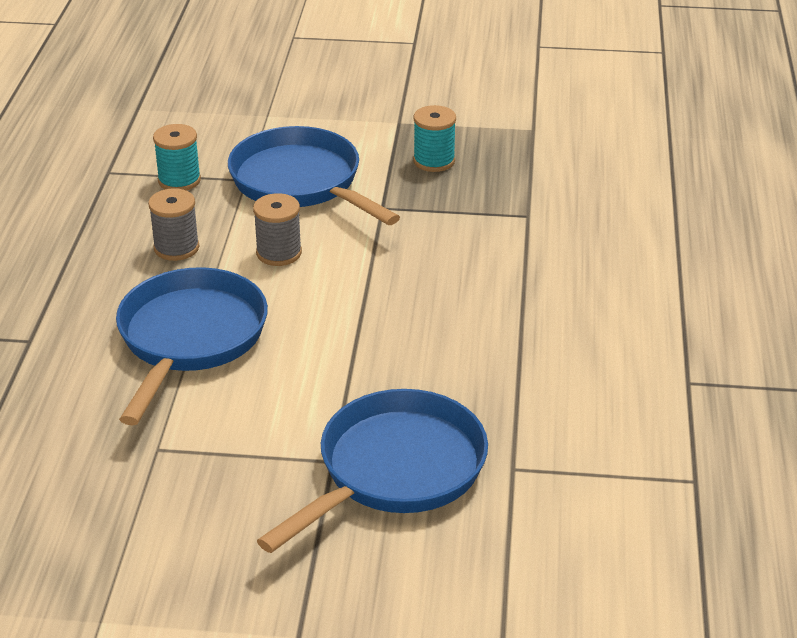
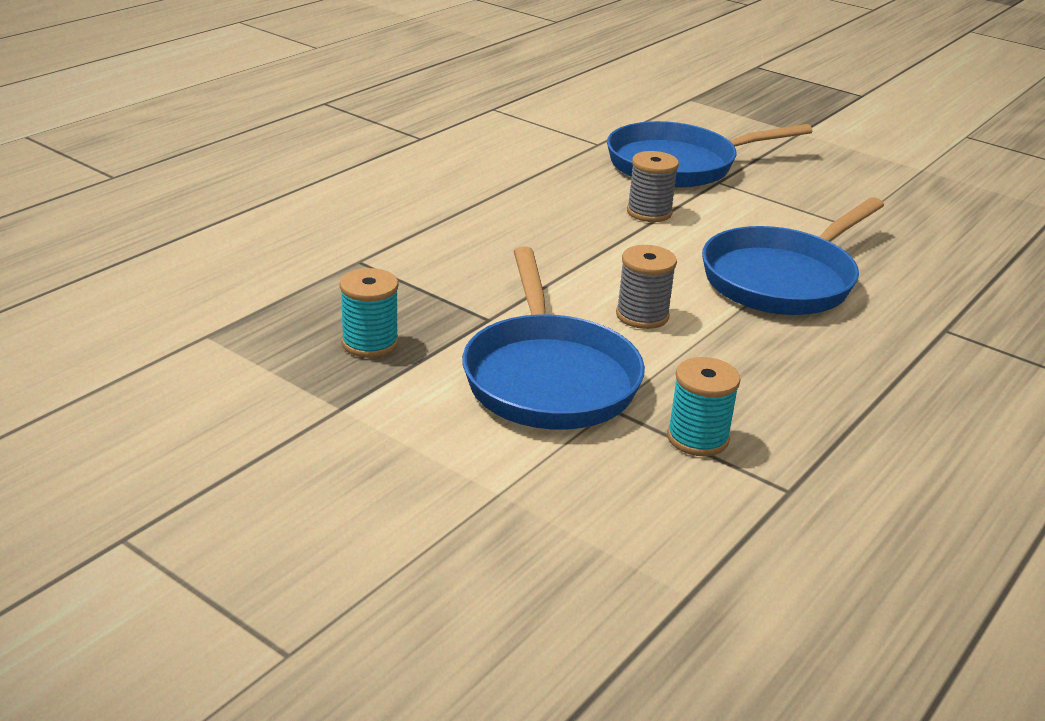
camera: 150 degrees left, 5 degrees down
grey spool [148,188,199,261] -> grey spool moved to [627,151,679,222]

